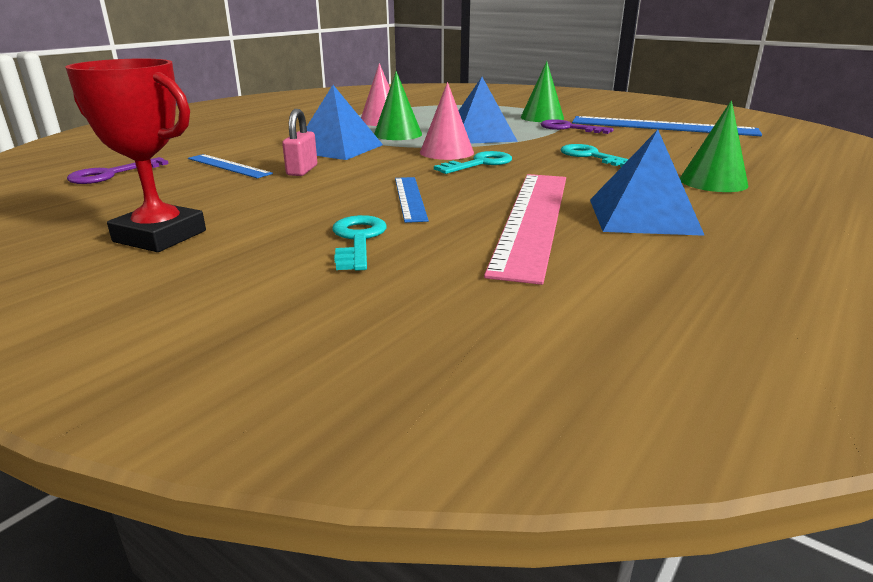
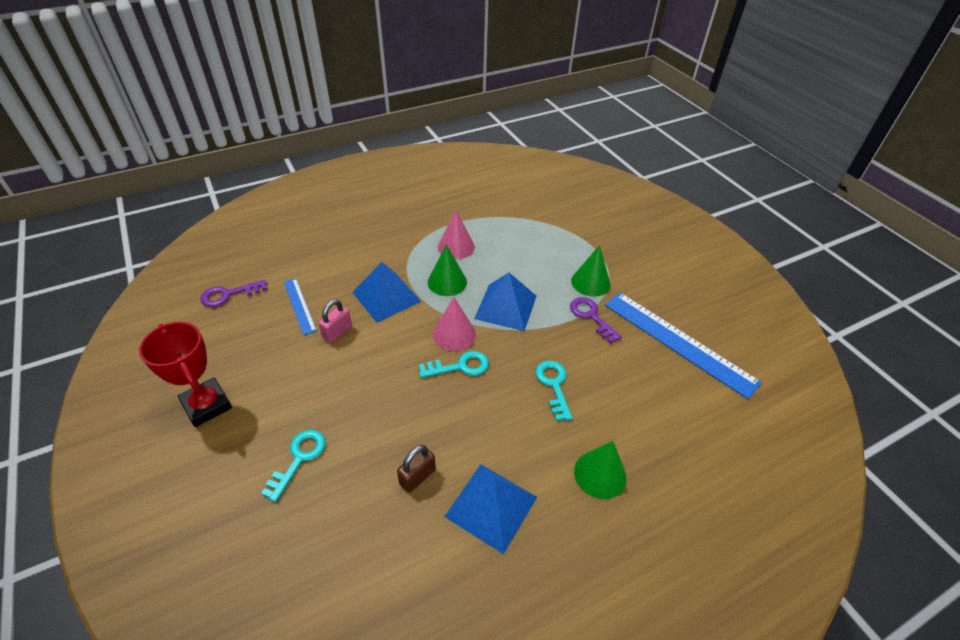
camera: 25 degrees right, 20 degrees up
blue ruler [395,177,429,223] -> none
pink ruler [484,174,566,285] -> brown padlock [397,445,436,493]

